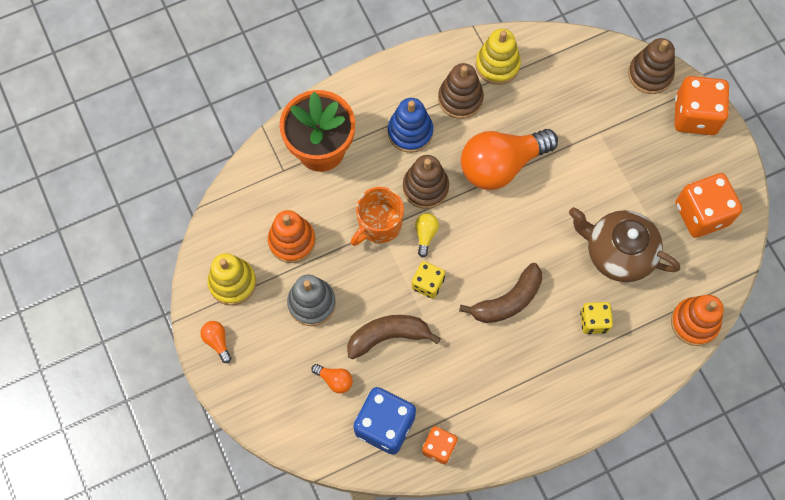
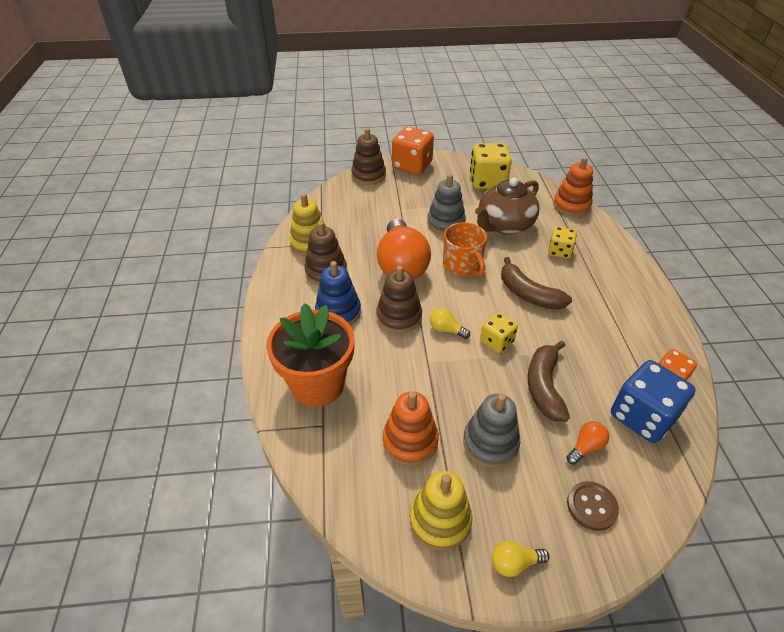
camera: 70 degrees left, 25 degrees down
orange light bulb [200,321,232,363] -> yellow light bulb [492,541,549,577]
orange mug [351,187,404,246] -> orange mug moved to [443,222,487,276]
brown banana [459,263,542,323] -> brown banana turned 150 degrees clockwise [501,257,572,310]
orange dice [676,173,742,238] -> yellow dice [470,143,512,189]
none -> grey stacking toy [427,174,466,235]
none -> brown button [567,481,619,531]

